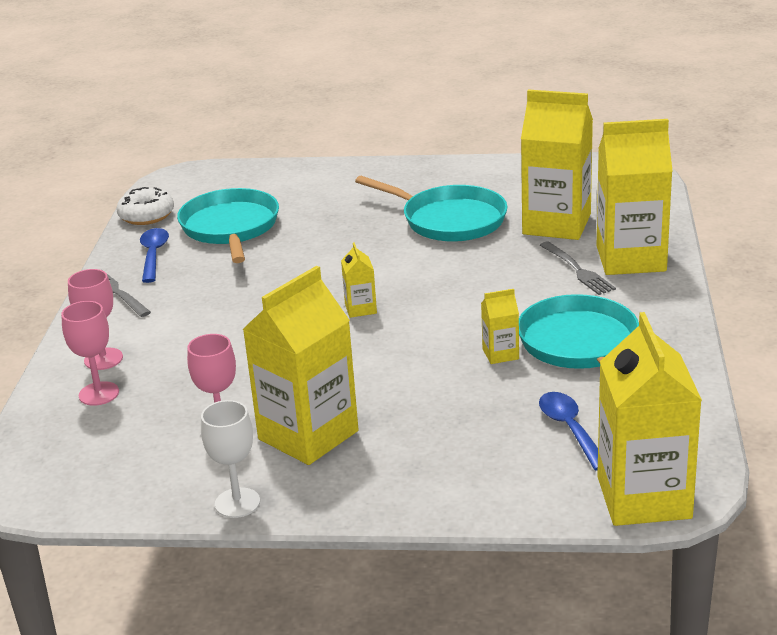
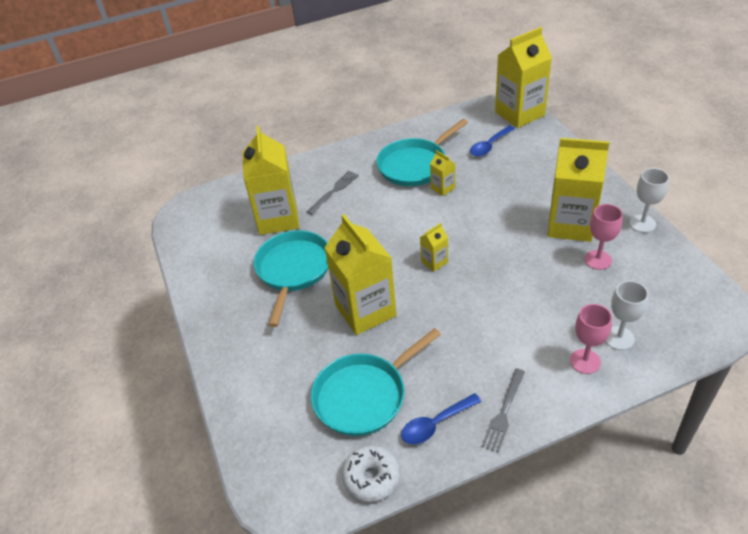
camera: 115 degrees left, 15 degrees up
pink goblet [61,301,119,406] -> white goblet [606,281,648,350]
yellow carton [597,119,672,275] -> yellow carton moved to [325,214,397,335]

